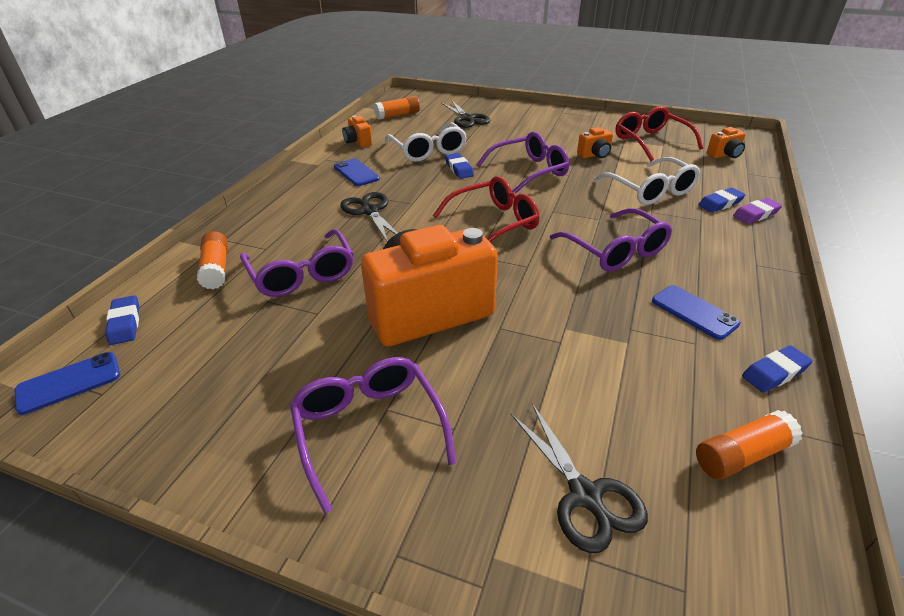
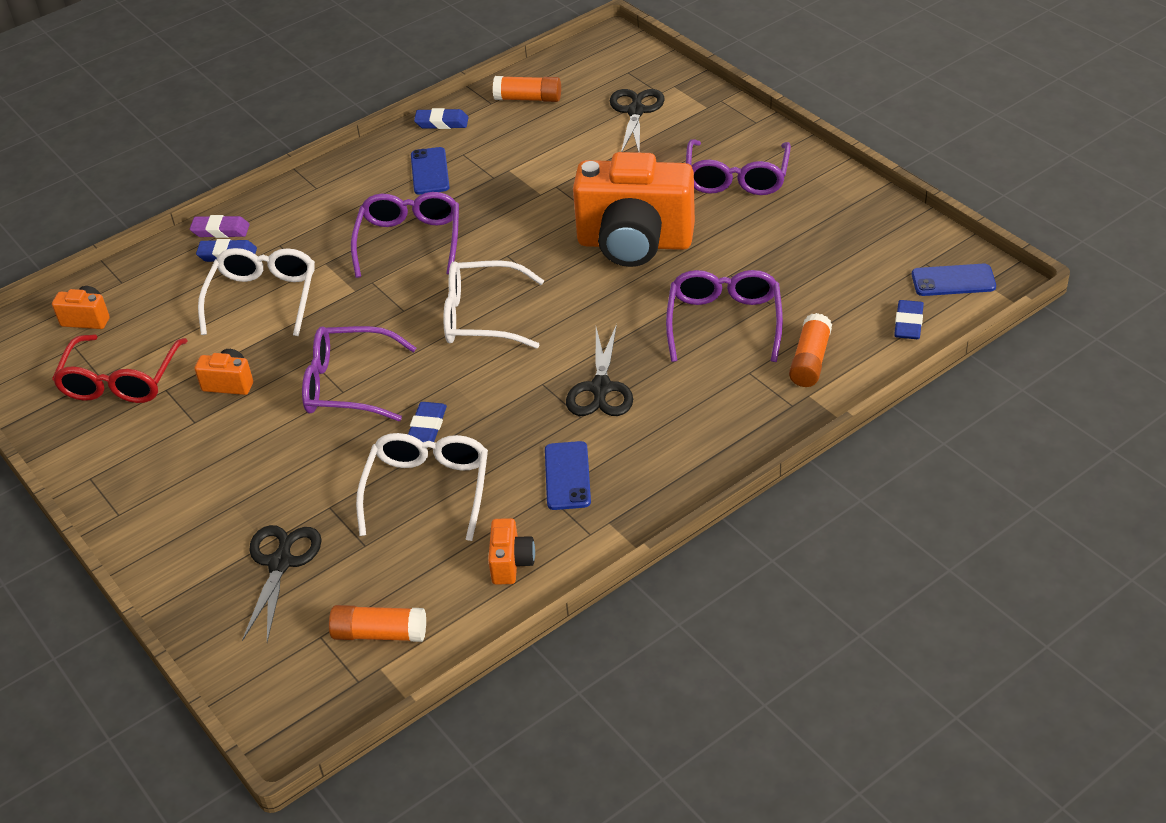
camera: 145 degrees left, 5 degrees up
red glasses [433,176,540,242] -> white glasses [443,260,544,349]

